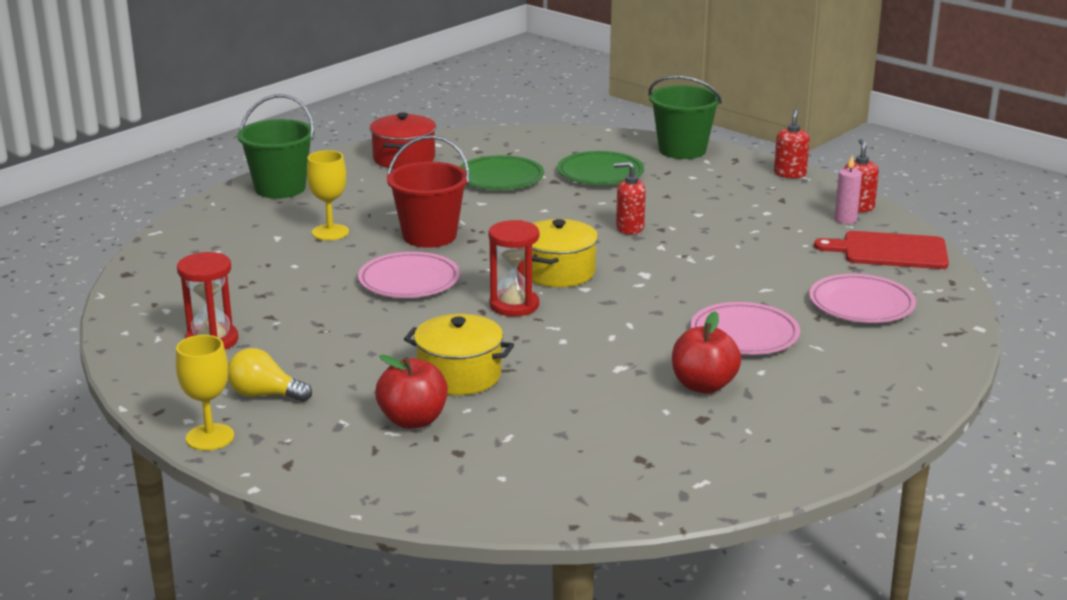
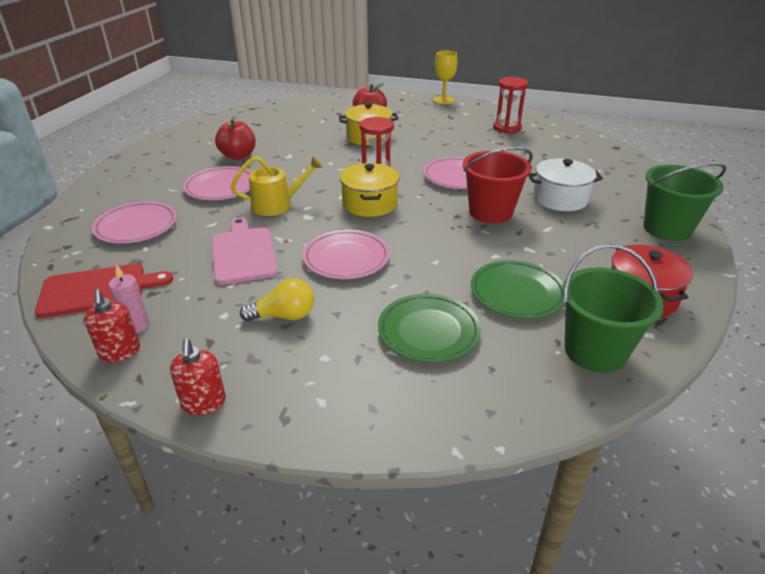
camera: 155 degrees right, 10 degrees up
yellow light bulb [228,348,312,402] -> yellow light bulb moved to [240,278,314,321]
yellow goblet [307,150,349,240] -> white pot [528,159,603,211]
red soap dispenser [614,162,646,235] -> pink plate [302,230,390,279]
green bucket [648,76,722,159] -> green bucket moved to [562,244,664,373]
none -> pink cutting board [212,217,278,285]
none -> yellow watering can [230,156,323,216]

